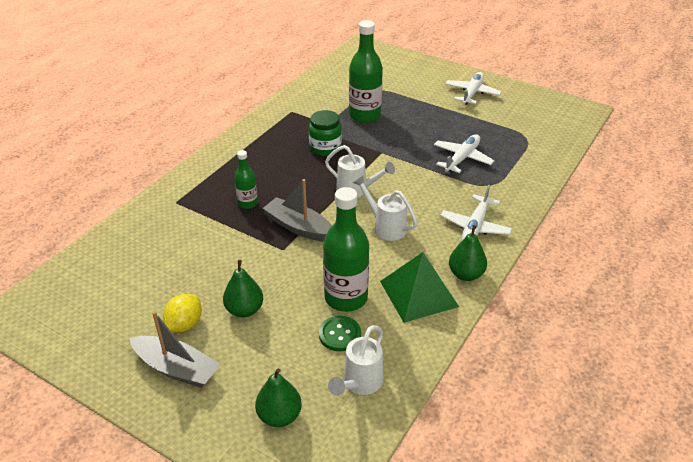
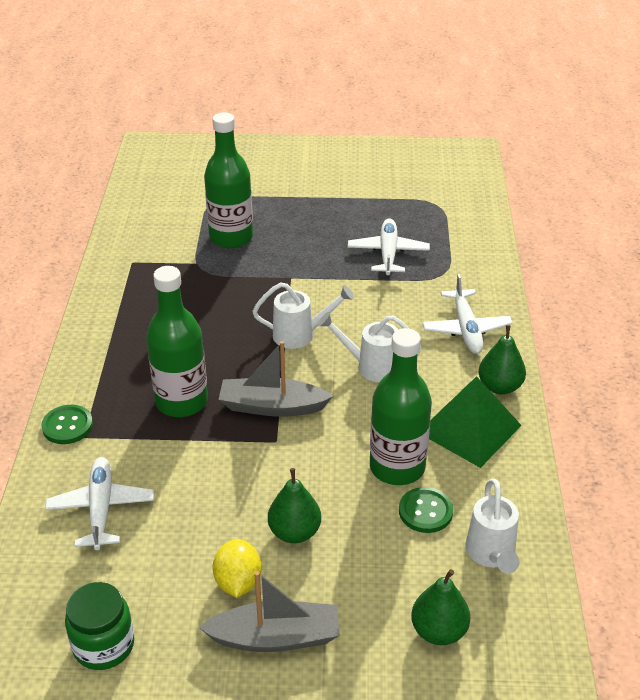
camera: 30 degrees left, 0 degrees up
green bottle [234,150,258,209] -> green bottle [146,266,208,417], size x1.86
green jar [309,110,342,156] -> green jar moved to [65,582,134,670]
white plane [445,72,501,105] -> white plane moved to [45,457,154,550]
none -> green button [41,405,93,444]

